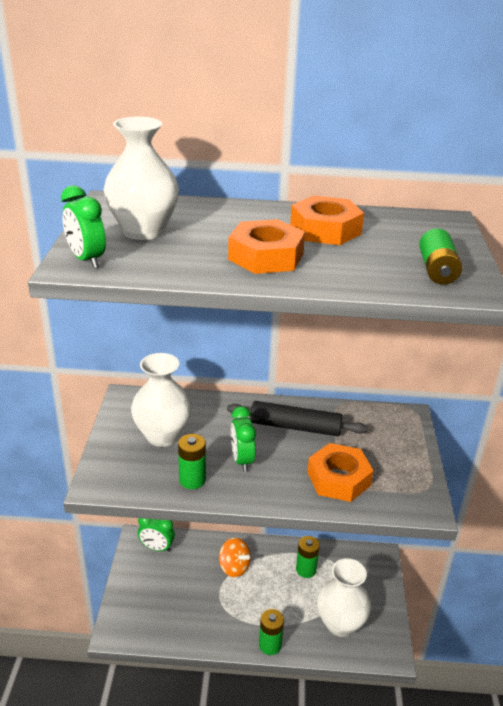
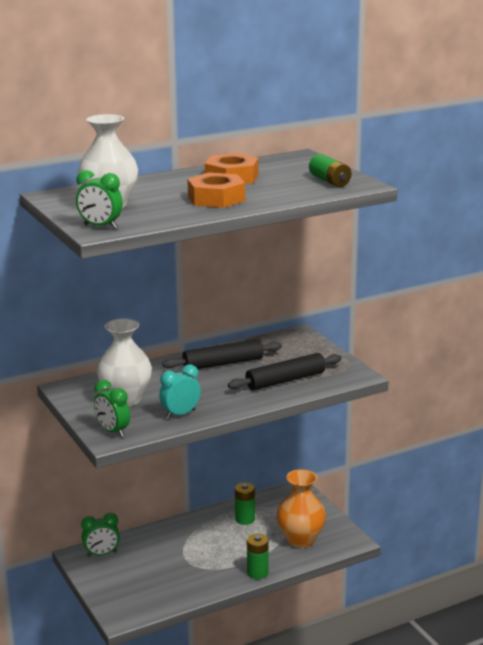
camera: 30 degrees left, 10 degrees down
green battery [178,434,206,489] -> turquoise clock [159,364,201,419]
orange spinning top [219,538,251,577] -> none
green clock [231,406,256,472] -> green clock moved to [94,380,130,437]
orange nut [307,443,374,502] -> black rolling pin [228,353,342,390]
white vase [317,558,371,637] -> orange vase [277,469,326,548]

